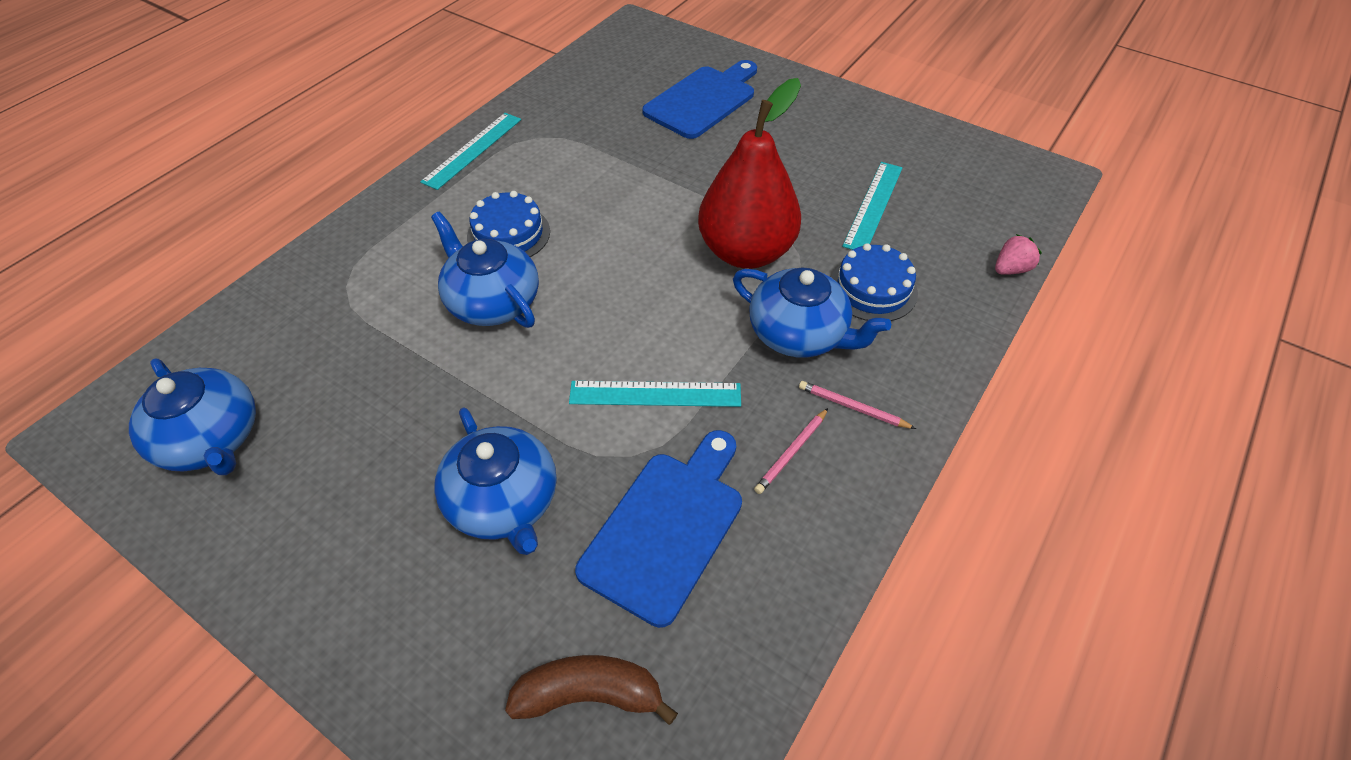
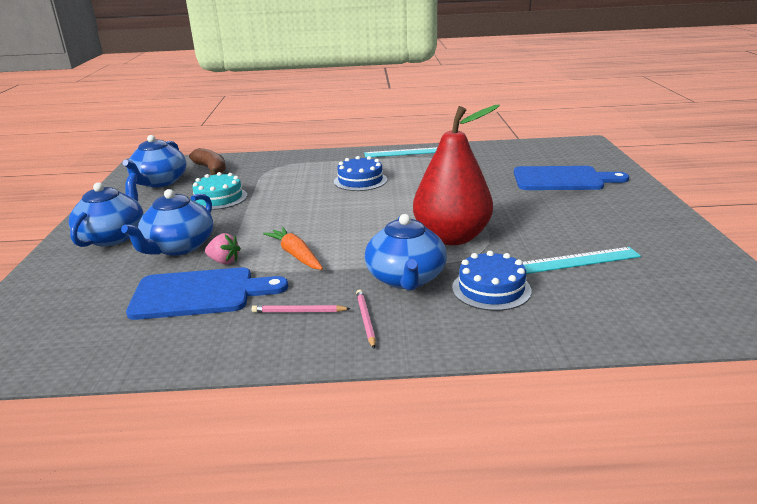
camera: 55 degrees right, 25 degrees down
blue teapot [431,211,539,328] -> blue teapot moved to [69,173,143,247]
brown banana [505,655,678,725] -> brown banana moved to [189,148,226,175]
turquoise ruler [569,381,741,407] -> orange carrot [263,227,323,270]
pink strawberry [995,234,1042,275] -> pink strawberry moved to [205,233,241,264]
none -> turquoise cake [192,172,247,210]

